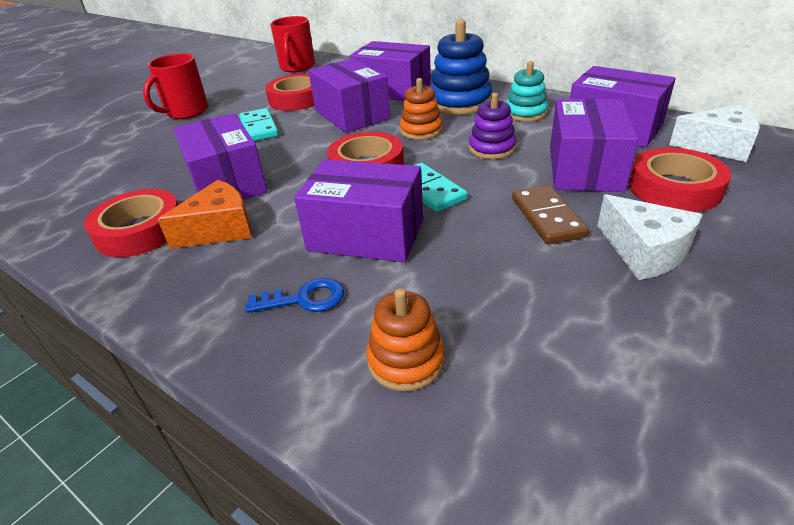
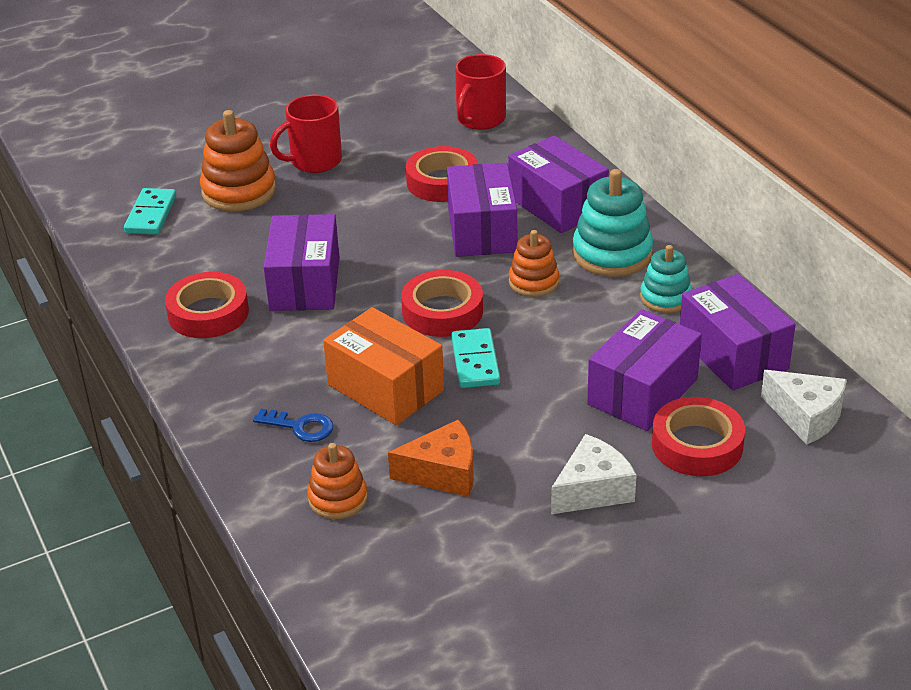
camera: 25 degrees right, 0 degrees up
orange cheese [157,180,252,249] -> orange cheese moved to [388,419,474,497]
turquoise domino [239,108,279,141] -> turquoise domino moved to [124,188,176,235]
purple box [294,159,423,263] -> orange box [323,307,444,425]
blue stacking toy [429,19,492,115] -> turquoise stacking toy [572,169,653,277]
purple stacking toy [469,93,516,159] -> none
brown domino [512,185,589,244] -> none
white cheese [597,194,703,280] -> white cheese turned 120 degrees counterclockwise [551,434,637,514]
none -> orange stacking toy [200,110,276,212]

